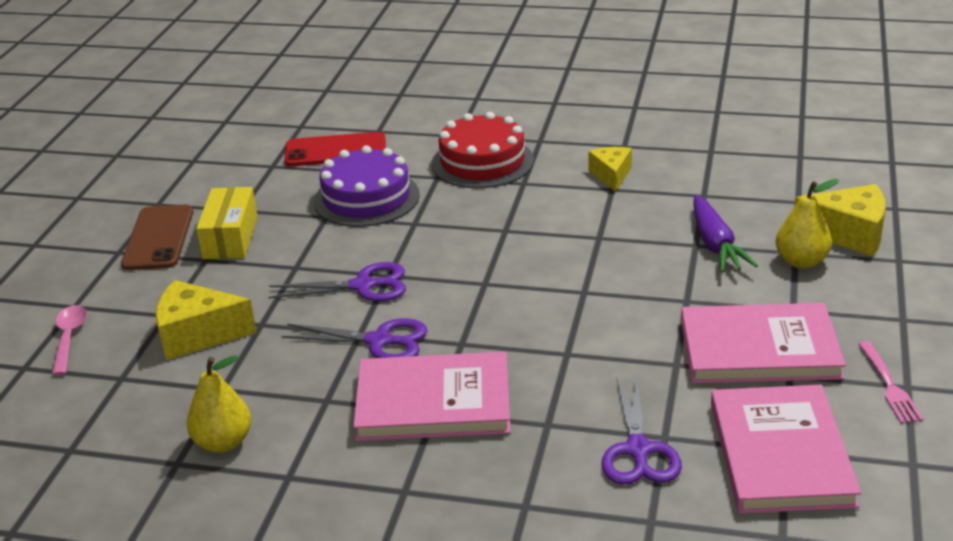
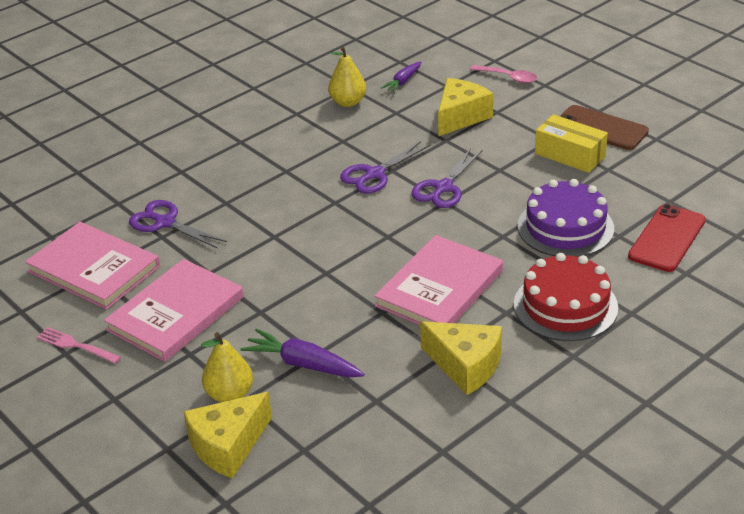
camera: 125 degrees right, 5 degrees up
pink book [353,352,511,441] -> pink book moved to [374,235,503,325]
yellow cheese [588,147,632,192] -> yellow cheese [420,321,502,395], size x1.56
none -> purple carrot [381,62,421,93]

